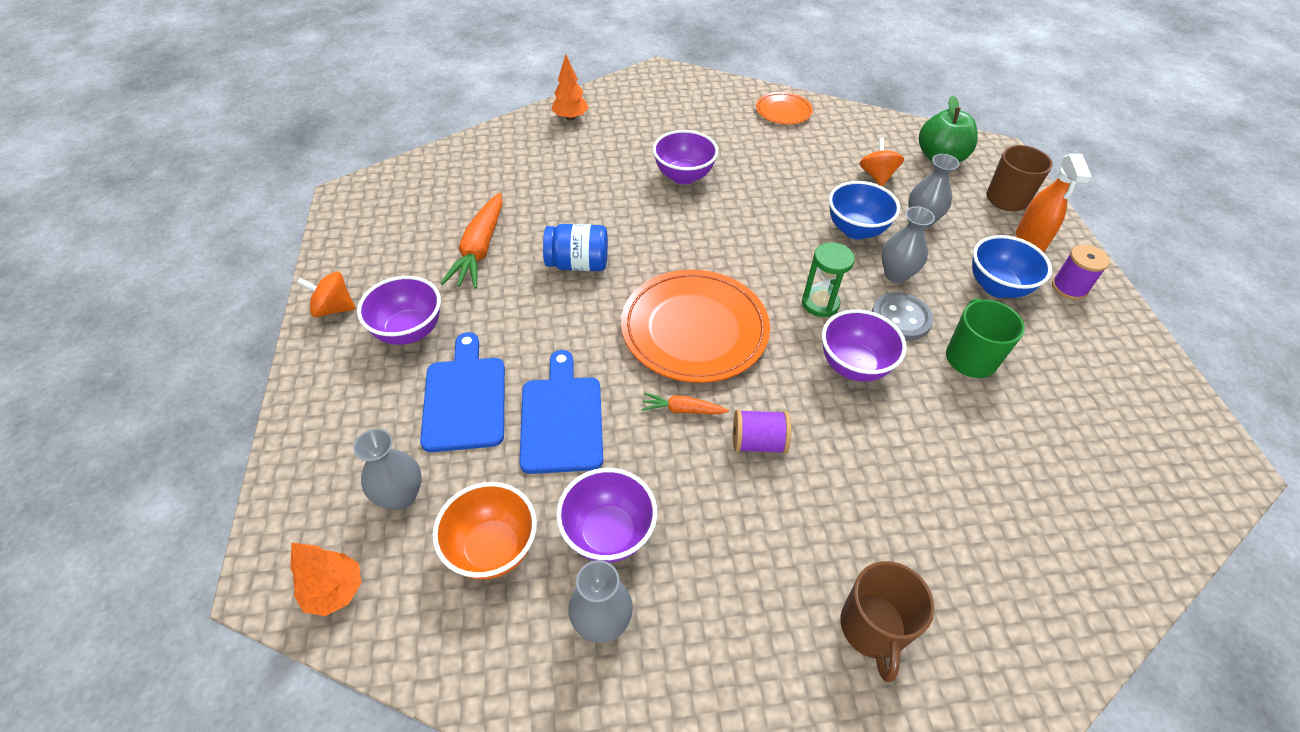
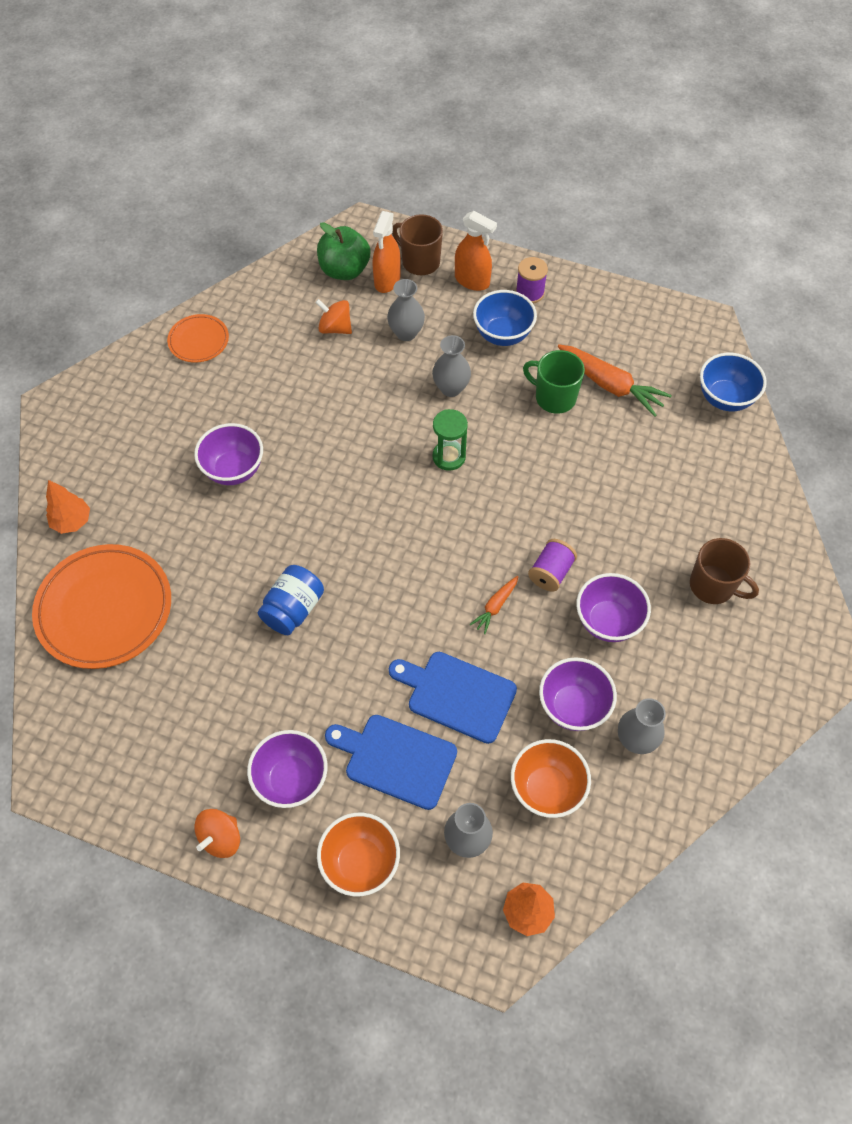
camera: 60 degrees left, 10 degrees up
orange carrot [441,193,503,289] -> orange carrot moved to [557,344,672,417]
orange plate [621,270,770,383] -> orange plate moved to [32,544,171,669]
purple bowl [822,309,907,382] -> purple bowl moved to [576,573,651,642]
blue bowl [829,181,900,240] -> blue bowl moved to [700,353,767,412]
grey button [872,292,933,341] -> none
none -> orange bowl [317,813,400,896]
none -> orange spray bottle [372,211,401,293]

